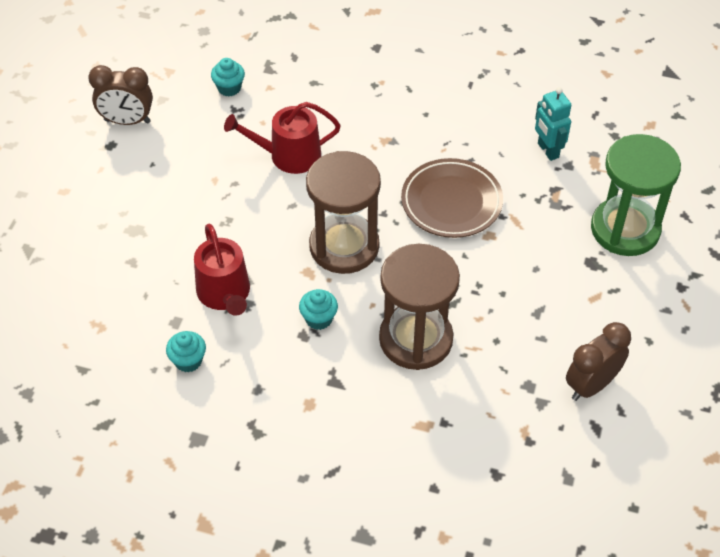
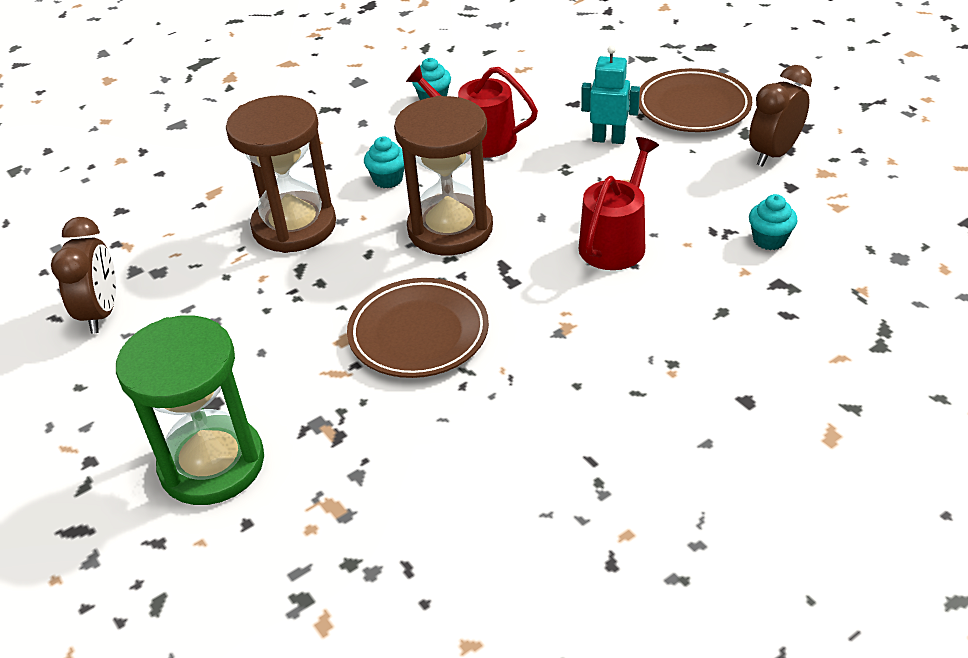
camera: 130 degrees right, 10 degrees down
turquoise robot [535,87,571,161] -> turquoise robot moved to [581,46,640,144]
none -> brown plate [639,68,752,132]

